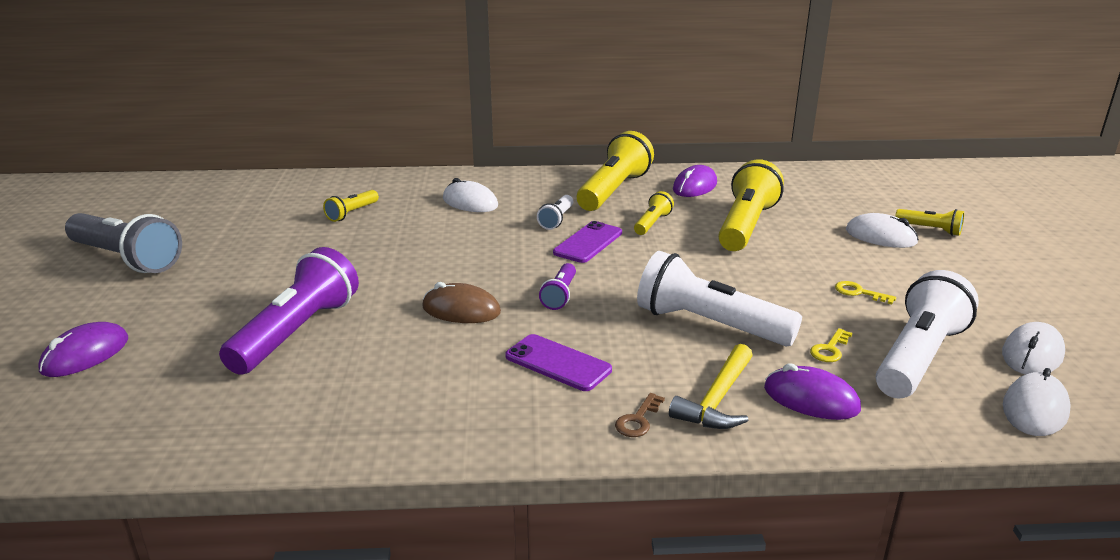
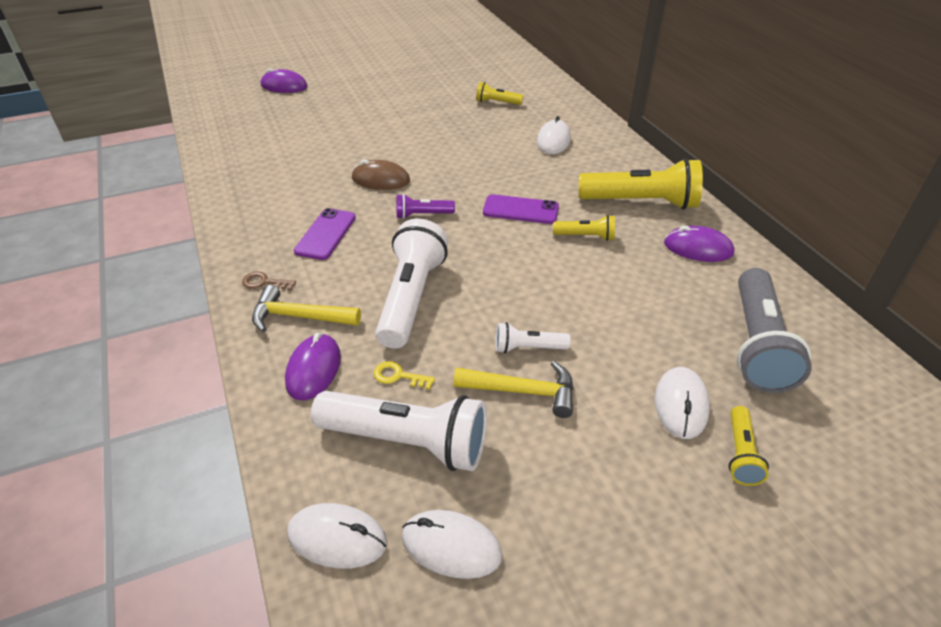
camera: 70 degrees right, 15 degrees up
grey flashlight [65,213,182,273] -> grey flashlight moved to [737,268,812,393]
purple flashlight [219,247,359,375] -> none
brown mouse [422,282,501,323] -> brown mouse turned 75 degrees counterclockwise [352,159,410,190]
white flashlight [537,195,573,230] -> white flashlight moved to [496,322,571,353]
yellow flashlight [718,159,784,251] -> none
yellow key [835,281,897,304] -> yellow hammer [453,361,574,418]

